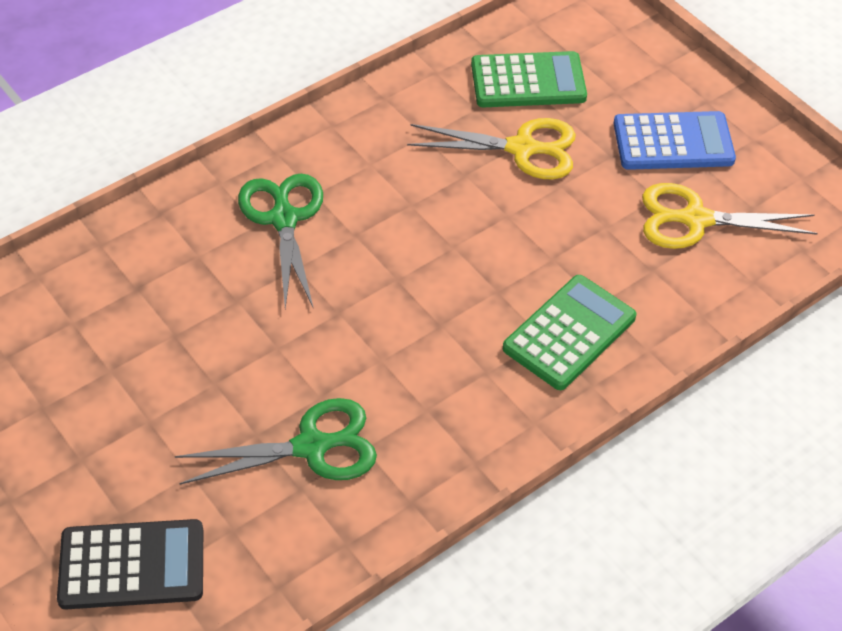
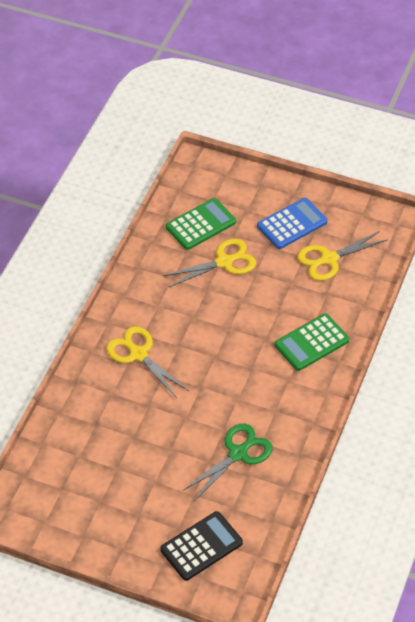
camera: 30 degrees left, 0 degrees up
green scissors [238,174,323,309] -> yellow scissors [106,326,189,398]
green calculator [503,275,636,390] -> green calculator turned 135 degrees counterclockwise [275,313,350,371]

